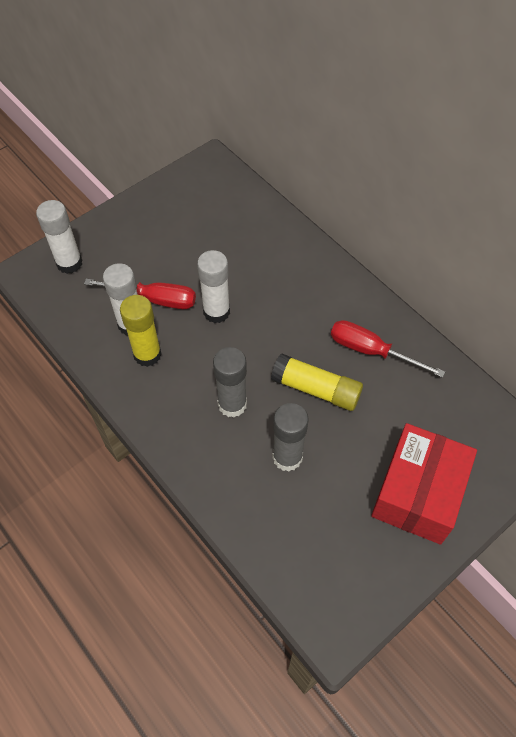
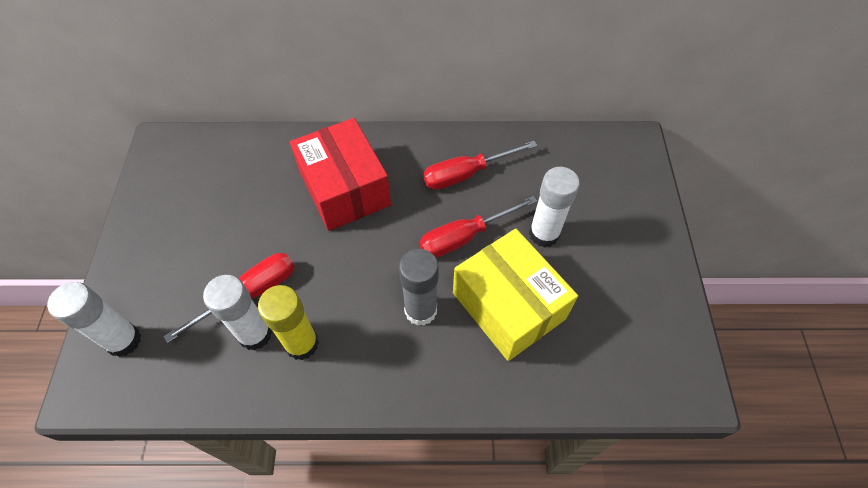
camera: 50 degrees left, 0 degrees up
white glue stick [197,250,230,323] -> white glue stick moved to [529,167,580,247]
yellow glue stick [271,353,363,411] -> red screwdriver [420,196,537,258]
grey glue stick [272,403,309,472] -> yellow box [453,229,578,361]
red box [371,423,477,545] -> red box moved to [290,118,391,231]

